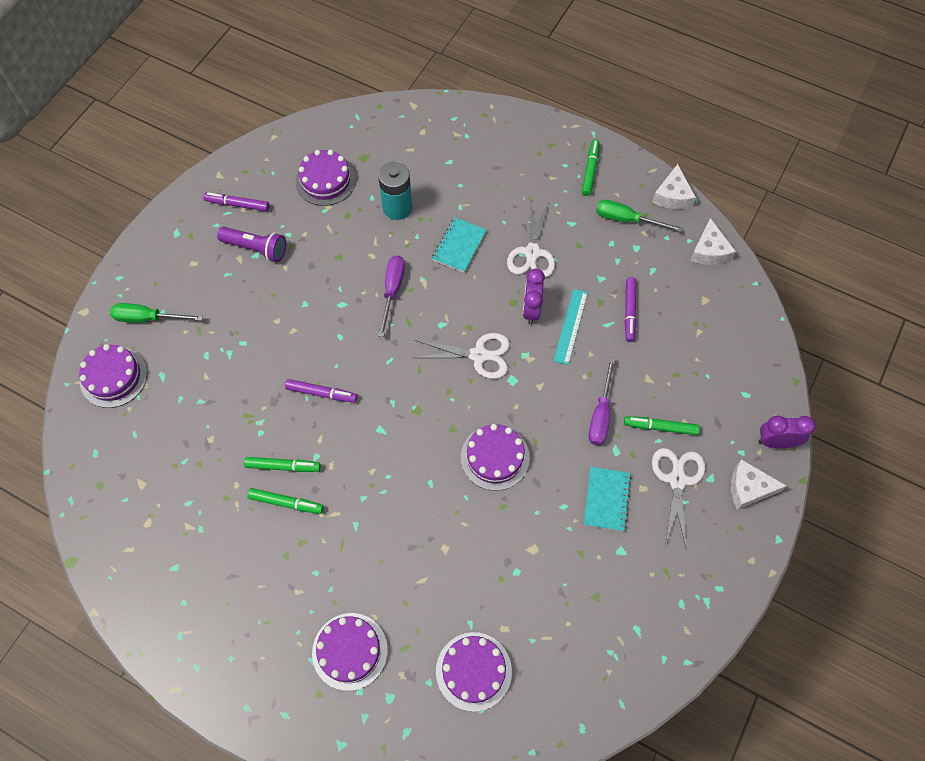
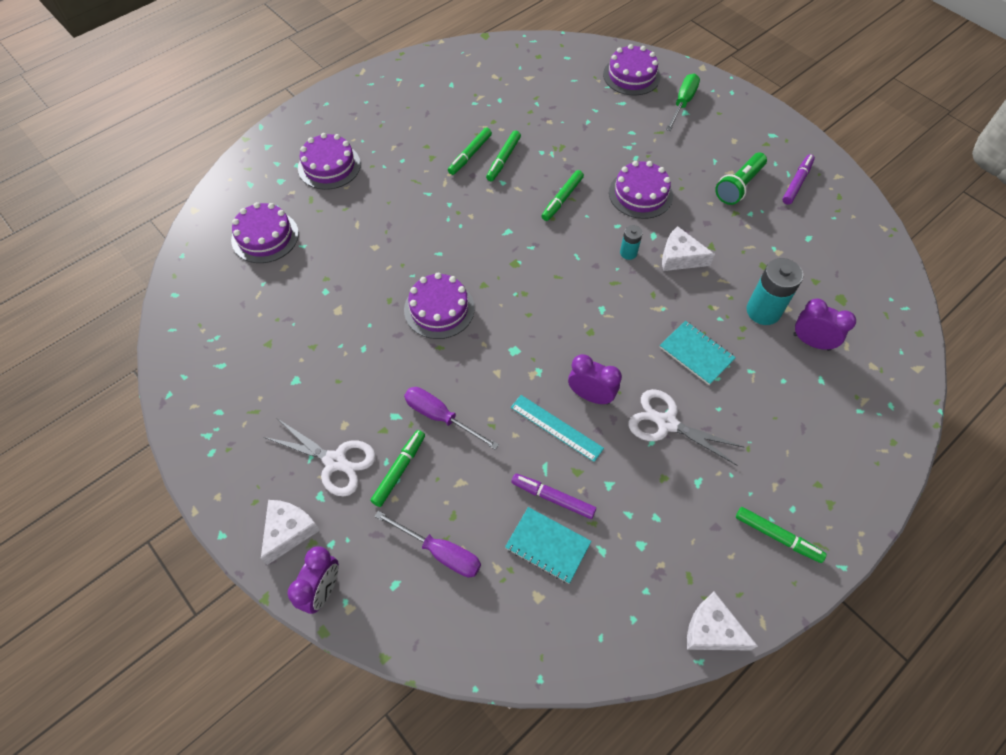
camera: 110 degrees right, 5 degrees down
purple flashlight [217,227,286,262] -> green flashlight [715,153,767,205]
purple marker [285,379,357,403] -> green marker [541,170,584,221]
purple cake [296,150,356,206] -> purple cake moved to [609,161,673,219]
purple screwdriver [378,255,405,337] -> purple screwdriver moved to [374,511,481,577]
white scissors [414,333,510,379] -> none
turquoise notebook [584,467,631,532] -> turquoise notebook moved to [505,507,592,584]
green screwdriver [596,200,682,232] -> none
white cheese [690,218,736,265] -> white cheese moved to [662,226,715,271]
none -> turquoise battery [620,225,643,260]
none -> purple clock [793,298,856,351]

